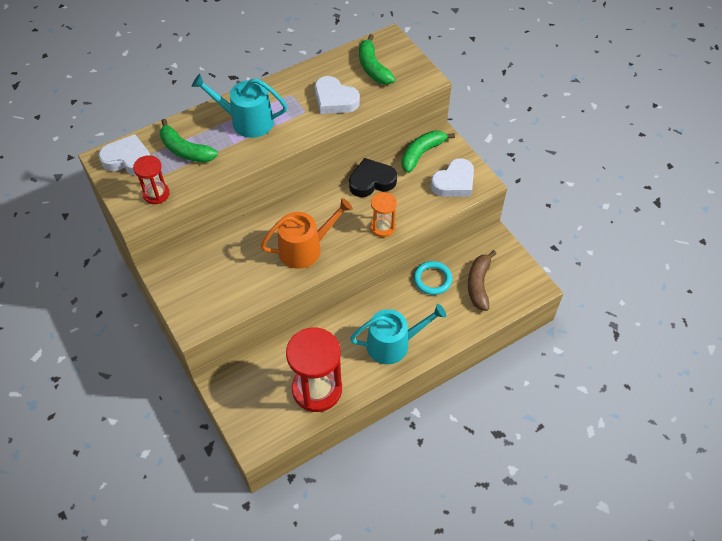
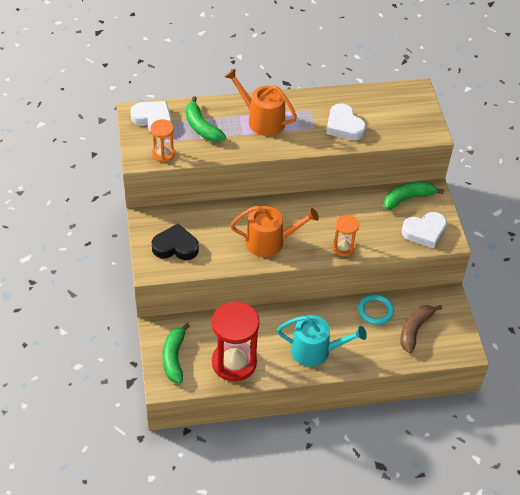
camera: 20 degrees right, 5 degrees down
red hourglass [133,155,170,204] -> orange hourglass [150,119,175,162]
turquoise watering can [191,74,287,138] -> orange watering can [225,69,297,136]
black heart [349,158,397,197] -> black heart moved to [151,224,199,260]
green banana [359,34,395,85] -> green banana moved to [162,323,190,383]

